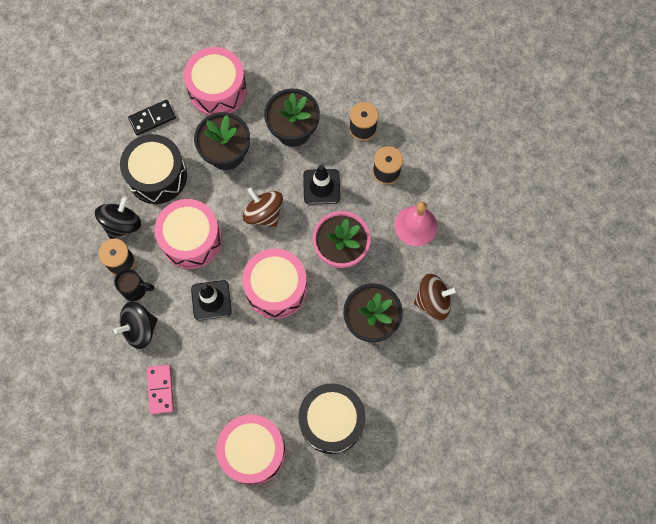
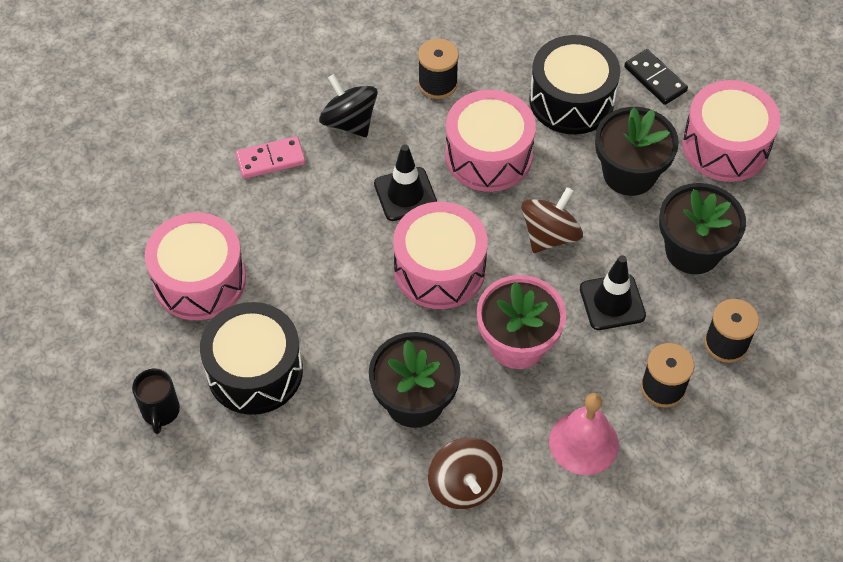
camera: 80 degrees right, 15 degrees down
black spinning top [95,196,141,239] -> none
black mug [114,269,154,301] -> black mug moved to [132,369,180,434]

